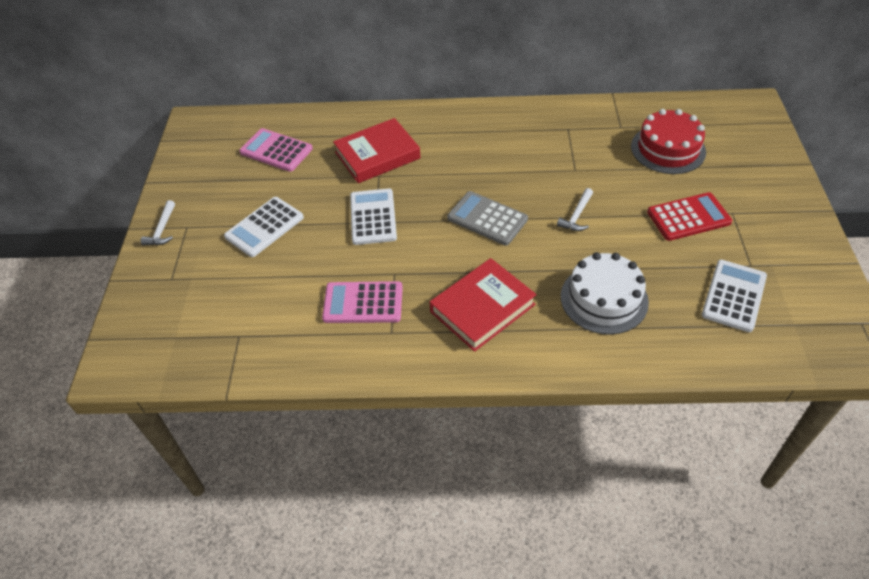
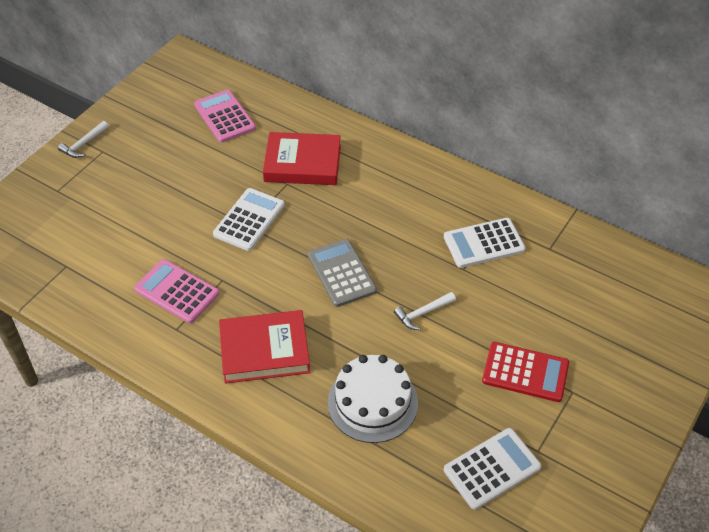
camera: 30 degrees right, 0 degrees up
white calculator [224,197,304,257] -> white calculator moved to [444,218,526,268]
red cake [631,109,706,174] -> none

